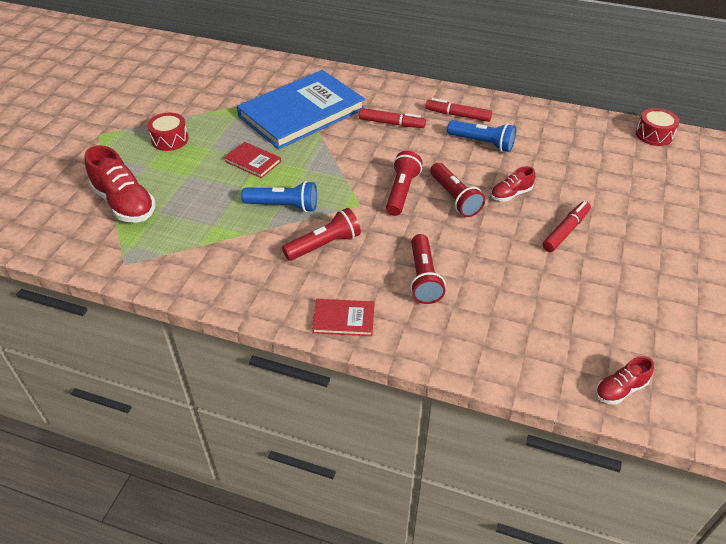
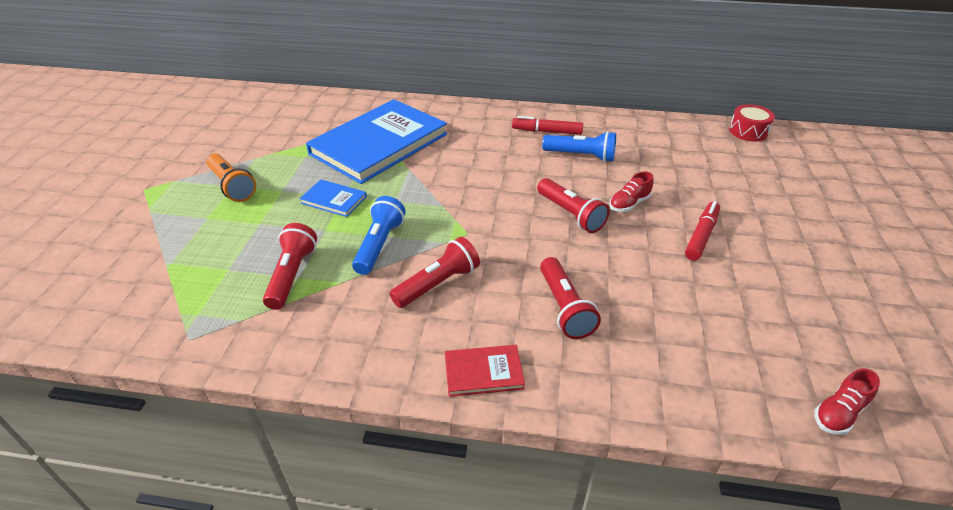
camera: 10 degrees left, 5 degrees down
red shoe [85,145,156,222] -> none
red drum [147,113,189,151] -> orange flashlight [206,154,256,202]
red book [224,142,281,178] -> blue book [300,179,367,217]
blue flashlight [241,181,317,212] -> blue flashlight turned 75 degrees counterclockwise [352,196,406,275]
red marker [359,108,426,128] -> none
red flashlight [386,151,422,216] -> red flashlight moved to [263,223,317,310]

